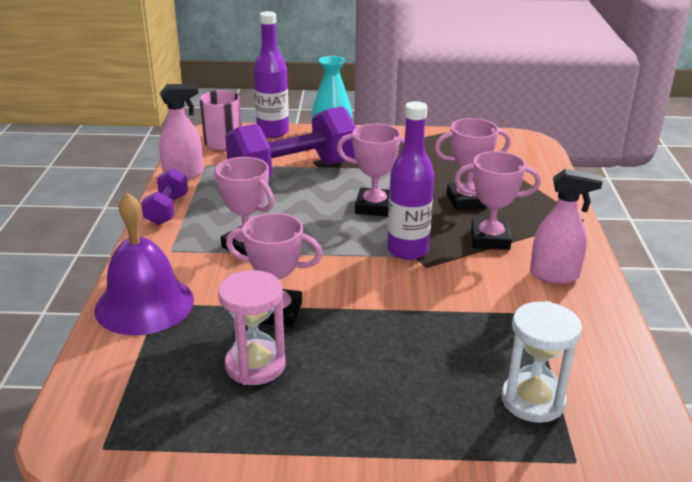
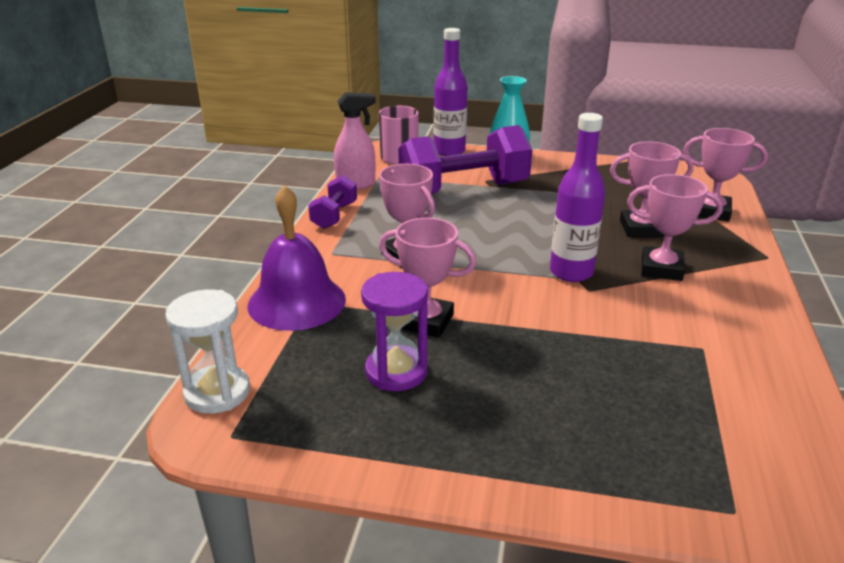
camera: 10 degrees right, 0 degrees up
pink hourglass [218,270,285,385] -> purple hourglass [361,272,428,391]
pink trophy [337,123,405,217] -> pink trophy moved to [683,128,768,222]
white hourglass [501,301,582,423] -> white hourglass moved to [165,289,250,414]
pink spray bottle [530,169,603,284] -> none

